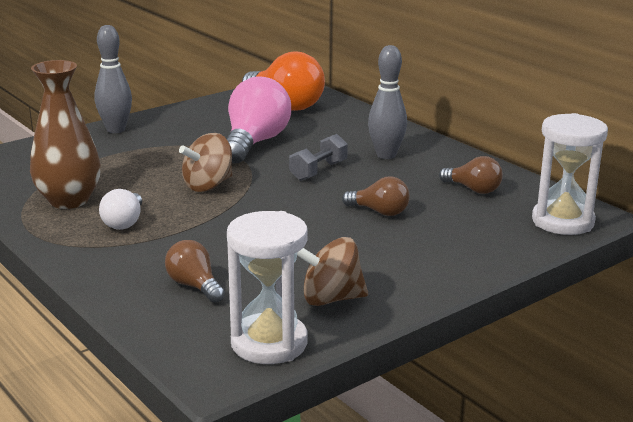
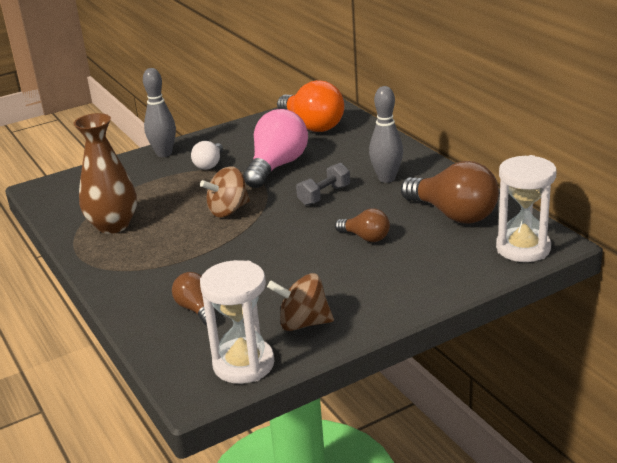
camera: 10 degrees right, 5 degrees up
white light bulb [99,189,142,230] -> white light bulb moved to [191,141,223,170]
brown light bulb [439,156,503,194] -> brown light bulb [401,161,499,224], size x1.88

